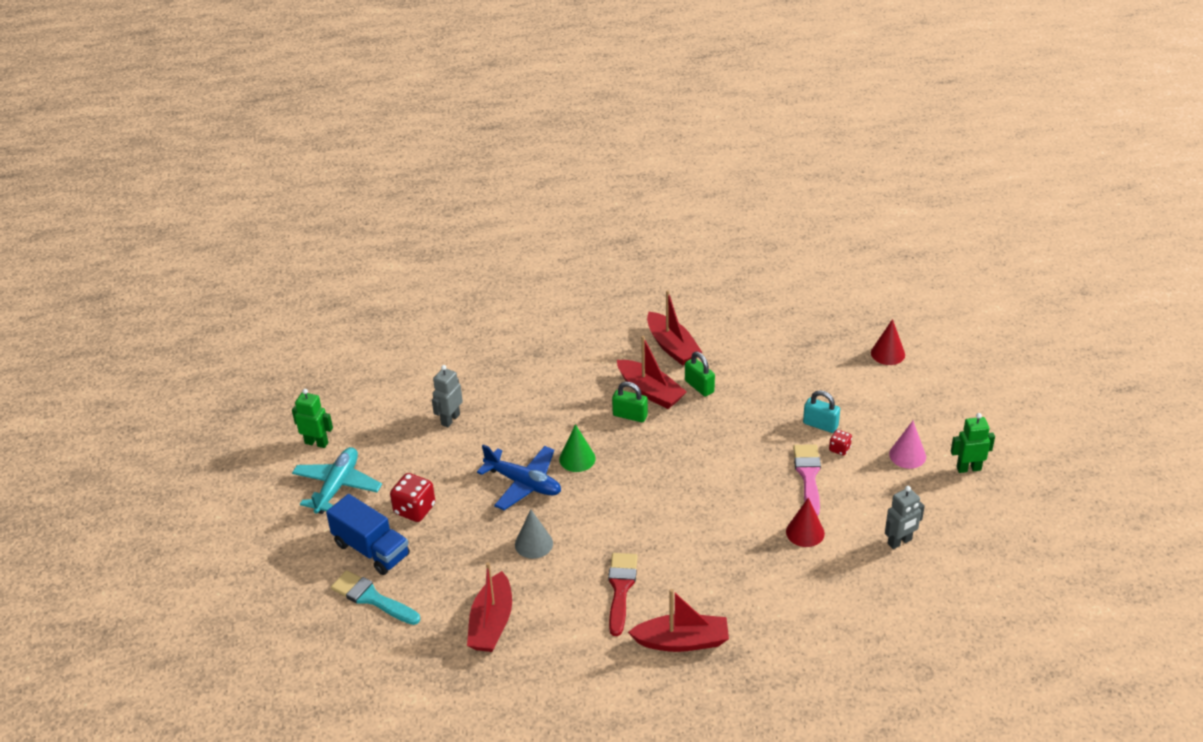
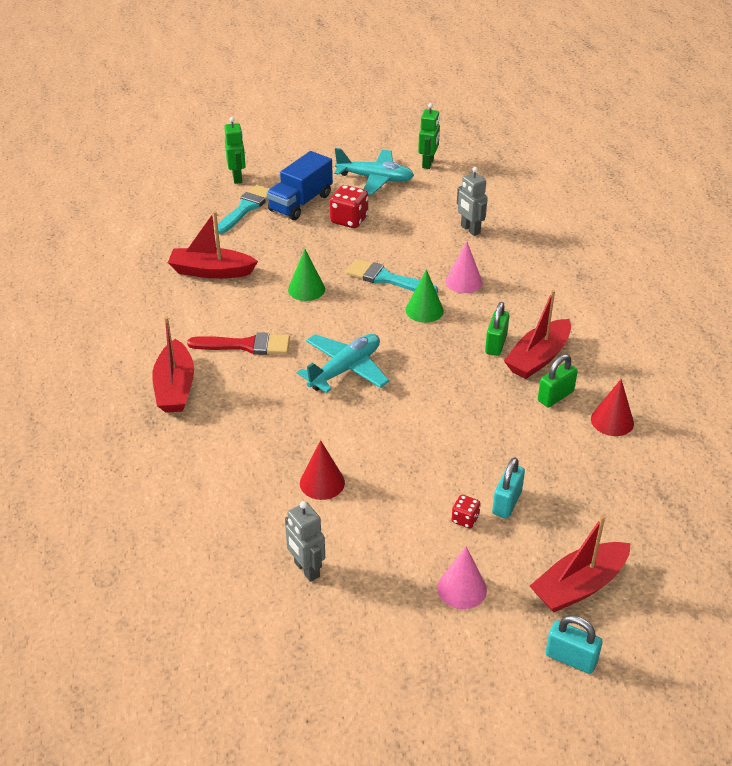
camera: 85 degrees right, 0 degrees up
grey robot [432,365,463,427] -> grey robot turned 150 degrees counterclockwise [457,167,488,236]
blue plane [477,444,561,510] -> turquoise brush [346,259,438,293]
grey cone [515,510,553,559] -> green cone [288,249,325,301]
red boat [647,290,702,366] -> red boat moved to [530,515,631,612]
pink brush [793,444,821,516] -> none
red cone [871,319,905,365] -> red cone moved to [591,379,634,436]
green robot [951,413,995,473] -> green robot moved to [224,117,246,184]
none -> turquoise plane [297,334,389,393]
none -> pink cone [445,242,482,293]
none -> turquoise padlock [545,615,603,674]

